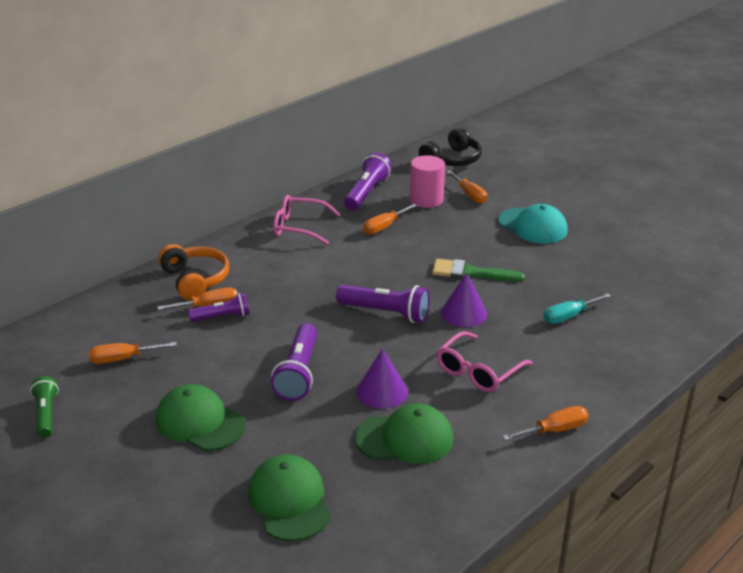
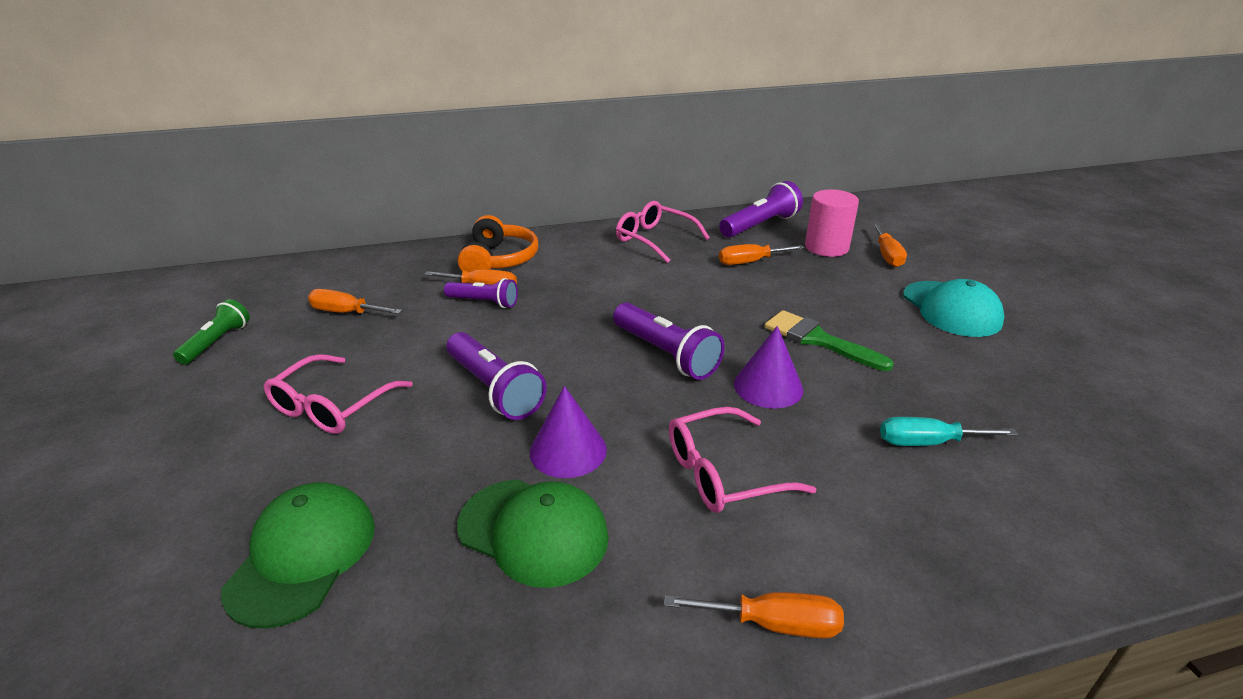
camera: 30 degrees right, 0 degrees up
green cap [156,384,246,451] -> pink glasses [264,354,413,434]
purple flashlight [271,324,317,401] -> purple flashlight turned 75 degrees counterclockwise [446,332,547,420]
black headphones [419,127,482,166] -> none

